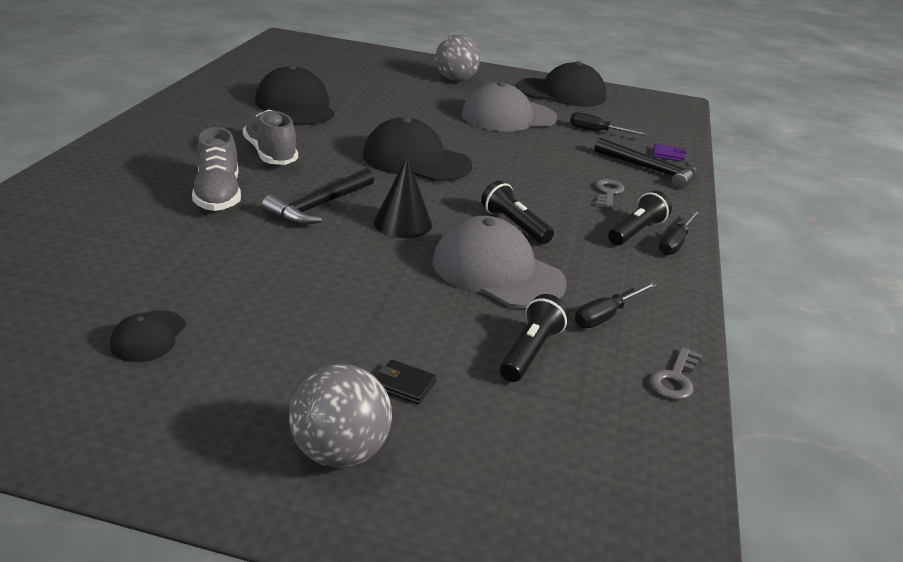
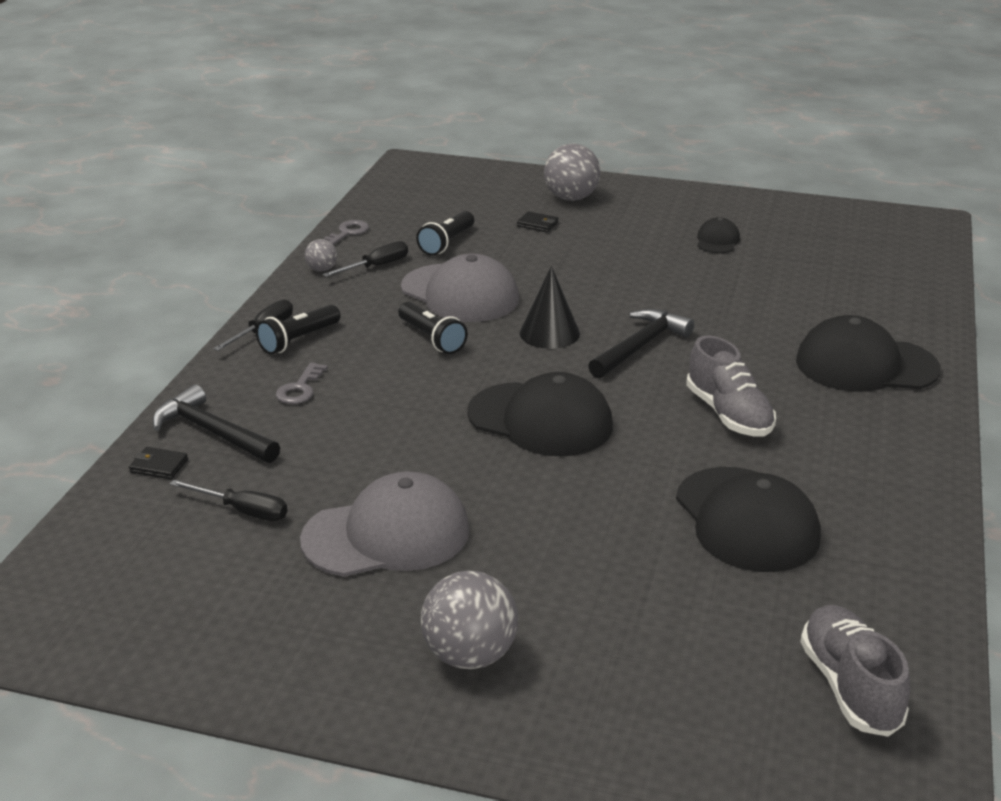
camera: 175 degrees left, 0 degrees up
grey shoe [192,127,241,211] -> grey shoe moved to [800,605,910,737]
black cap [517,61,606,107] -> black cap moved to [796,315,941,392]
purple wallet [653,143,686,162] -> black wallet [129,447,188,479]
none -> grey ball [305,239,337,272]

